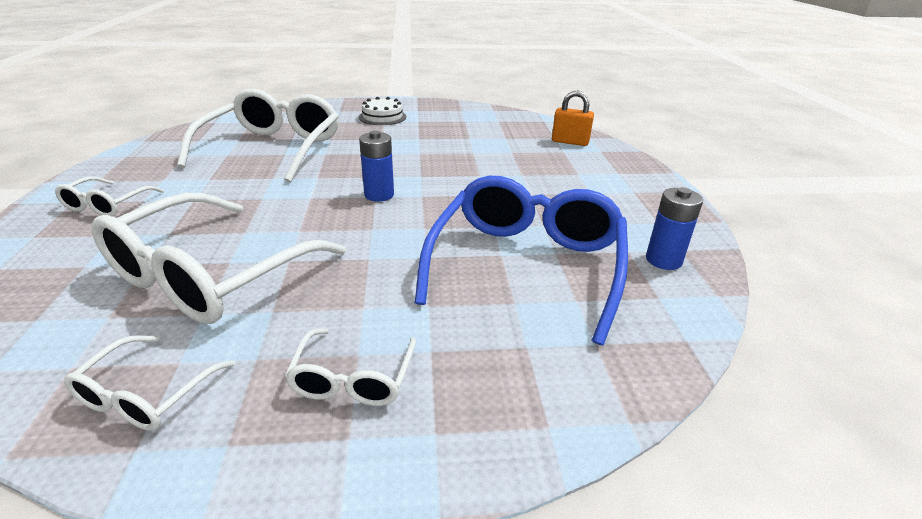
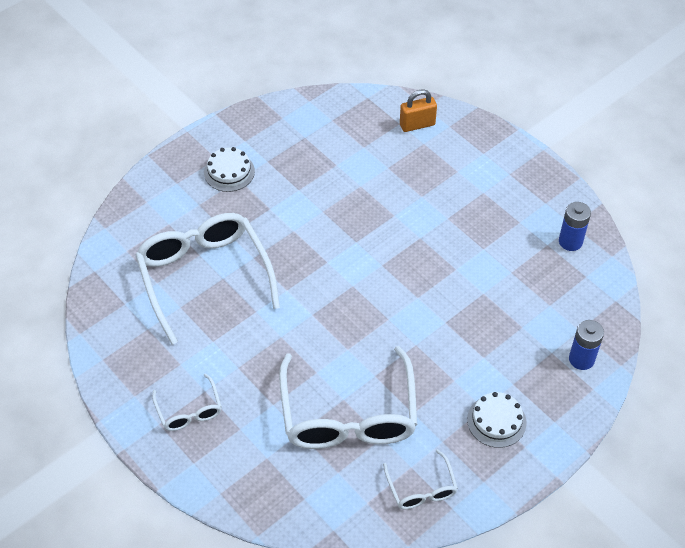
camera: 35 degrees left, 20 degrees up
white glasses [285,328,416,406] -> white cake [467,392,526,448]
blue battery [359,131,394,202] -> blue battery moved to [569,320,604,370]
blue glasses [415,176,628,345] -> none

